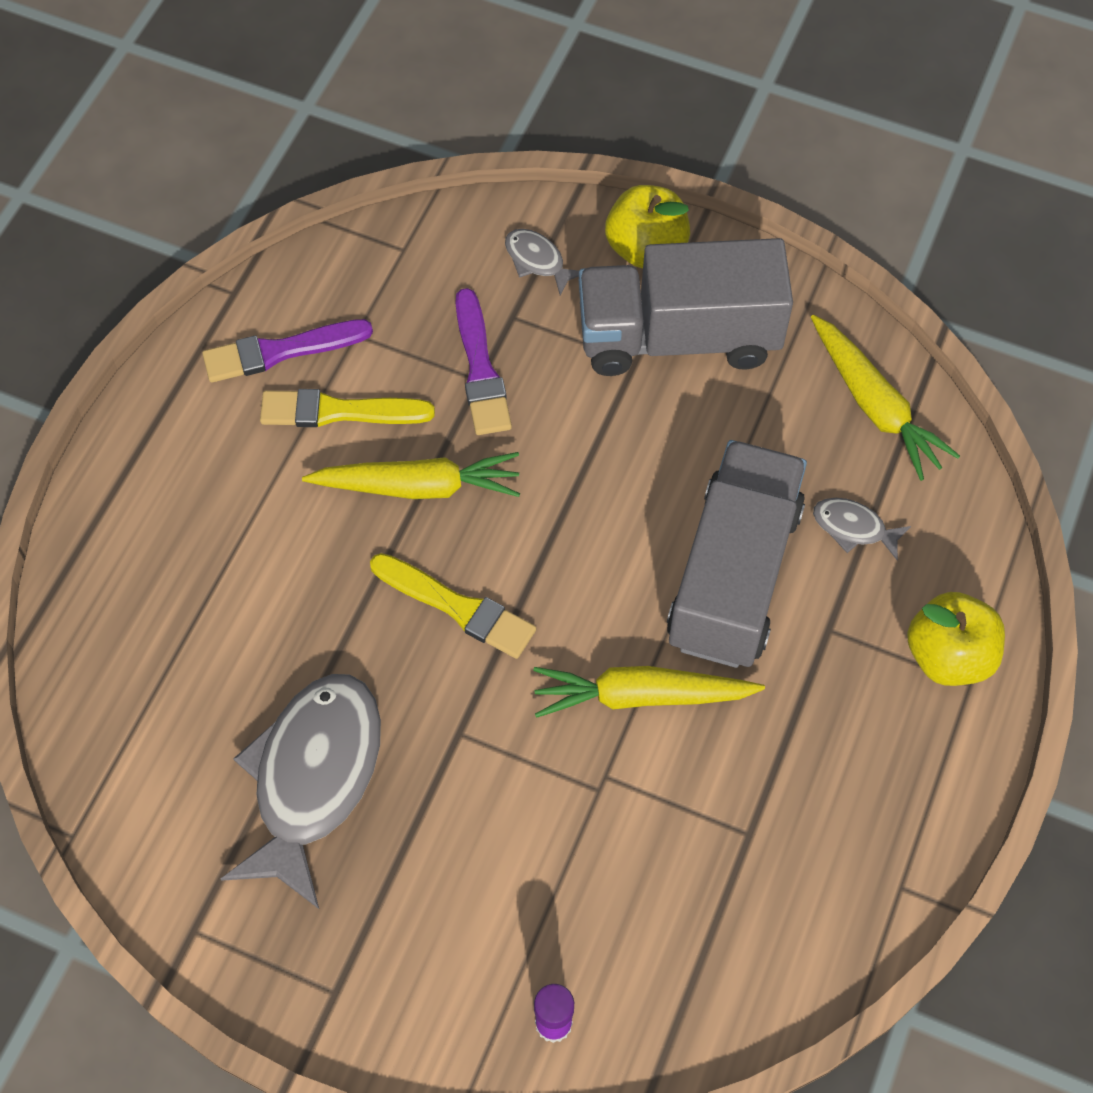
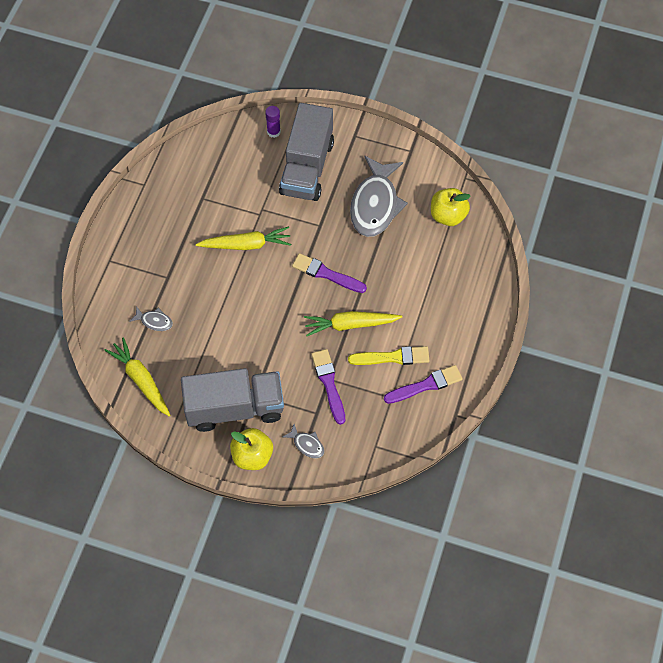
camera: 175 degrees right, 0 degrees up
yellow brush [370,553,536,659] -> purple brush [292,253,367,293]
grey truck [667,440,807,668] -> grey truck moved to [279,103,334,201]
yellow apple [907,592,1005,686] -> yellow apple moved to [431,188,471,226]

